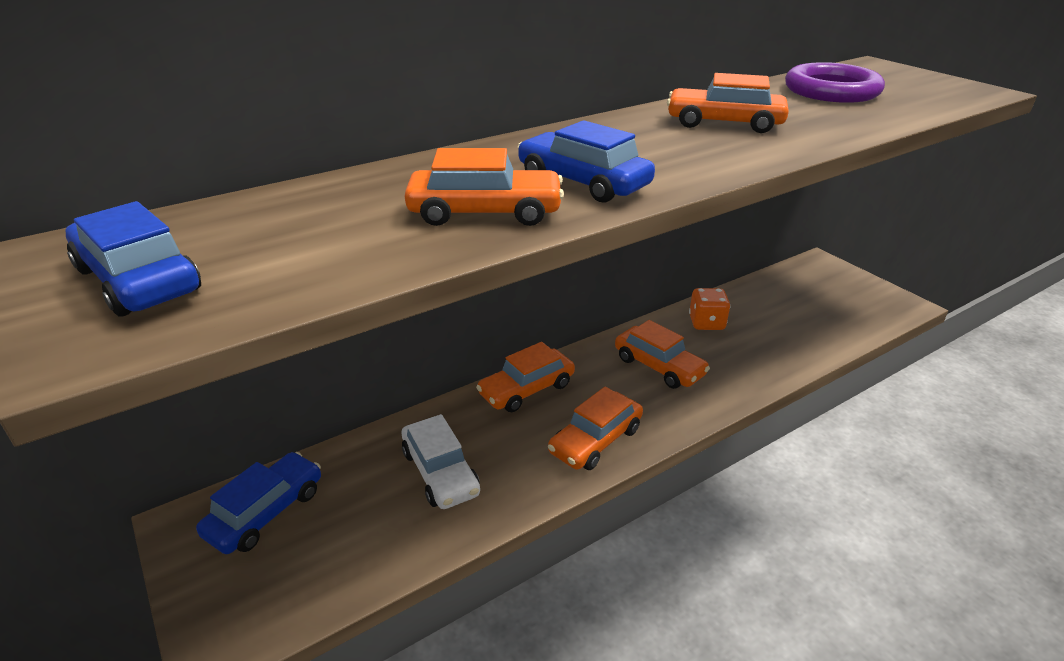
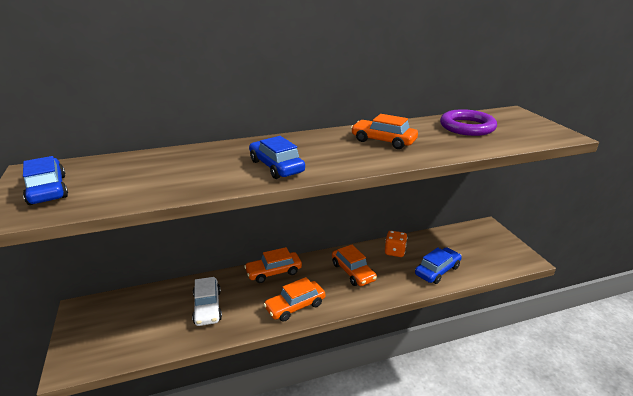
camera: 15 degrees right, 5 degrees down
blue car [196,452,321,554] -> blue car moved to [415,247,462,284]
orange car [405,148,564,226] -> none

